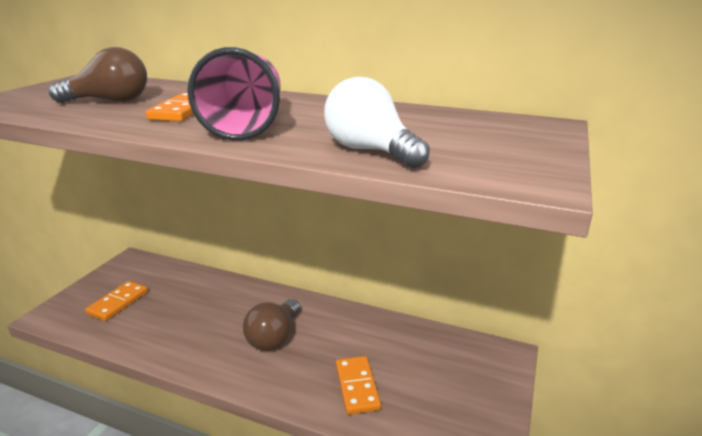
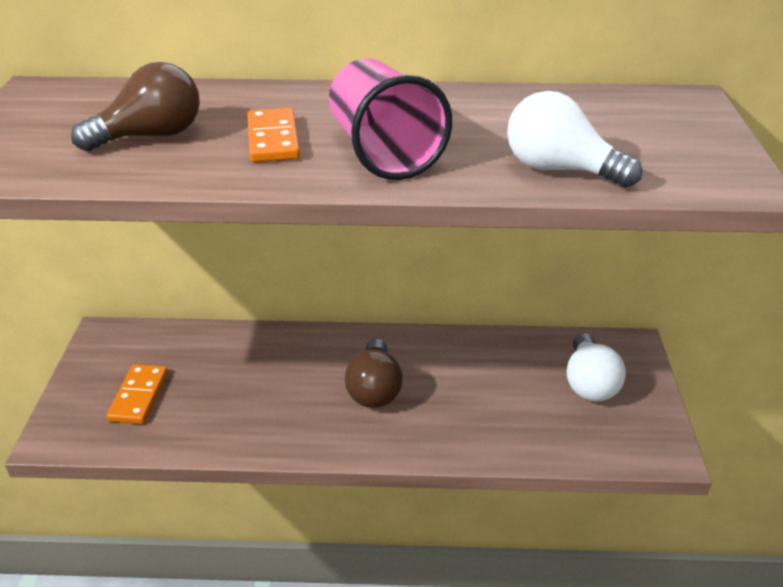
camera: 20 degrees left, 10 degrees up
orange domino [336,356,381,415] -> none
none -> white light bulb [567,333,626,402]

